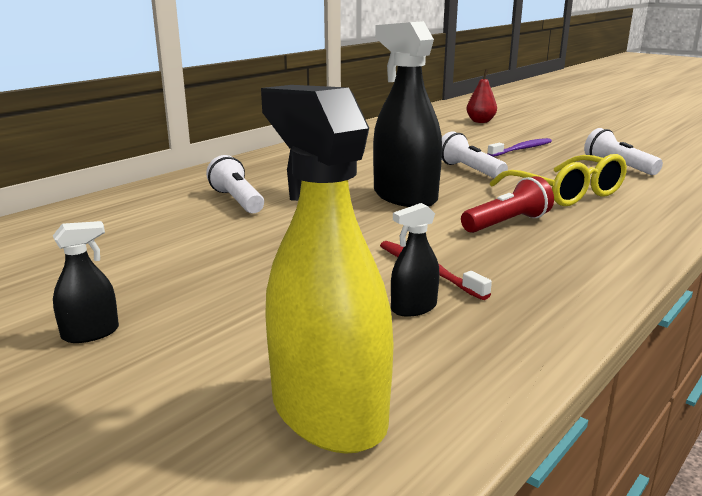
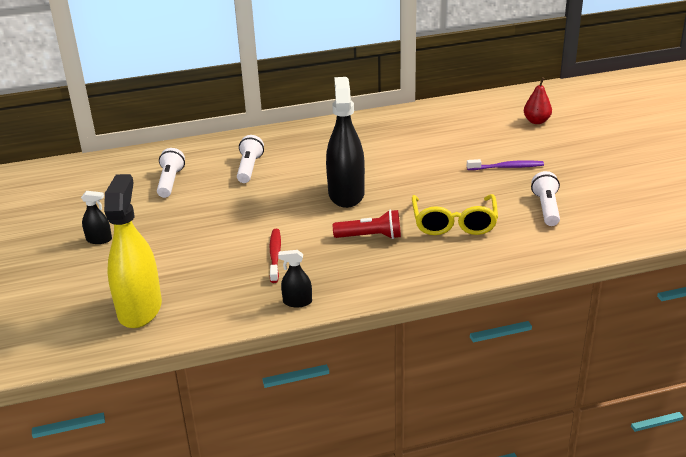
camera: 35 degrees right, 10 degrees up
black spray bottle [391,203,440,317] -> black spray bottle moved to [278,250,312,307]
white flashlight [442,131,508,178] -> white flashlight moved to [157,148,185,198]

